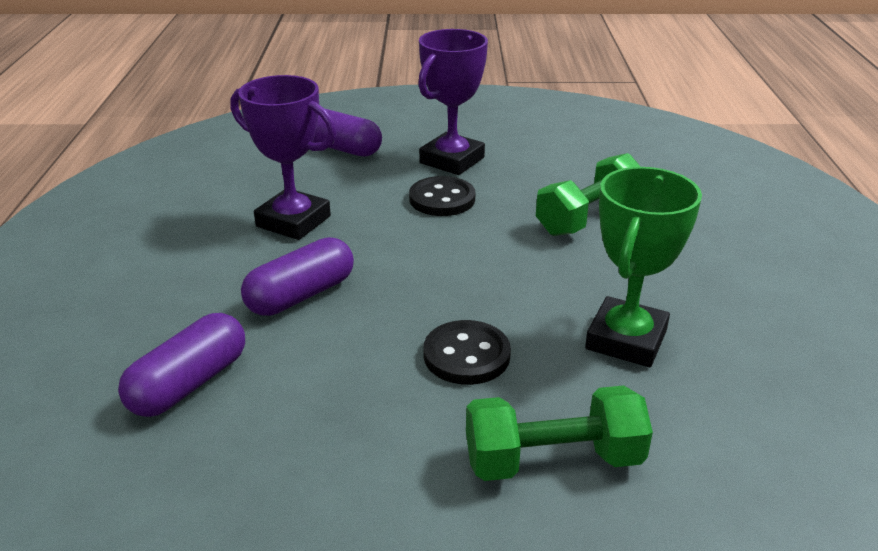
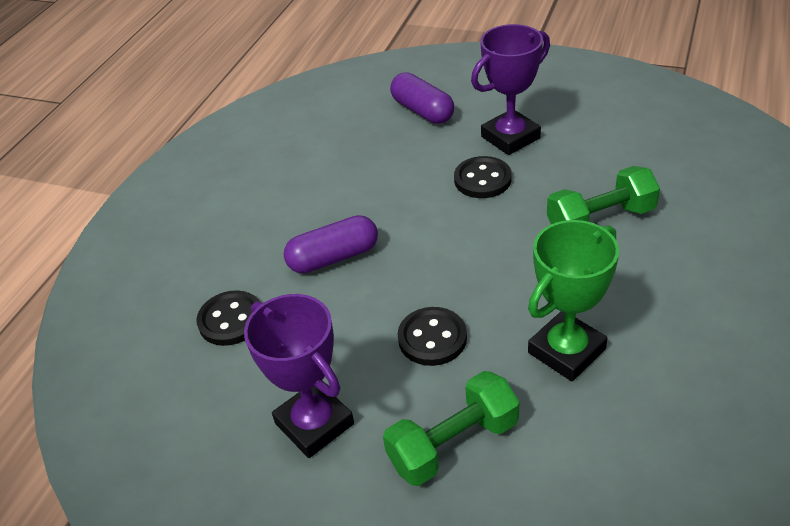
camera: 25 degrees right, 10 degrees up
purple capsule [118,313,245,417] -> black button [196,290,260,346]
purple trophy [231,75,337,240] -> purple trophy moved to [244,294,354,458]
green dumbbell [466,385,653,481] -> green dumbbell turned 45 degrees counterclockwise [383,371,519,486]

